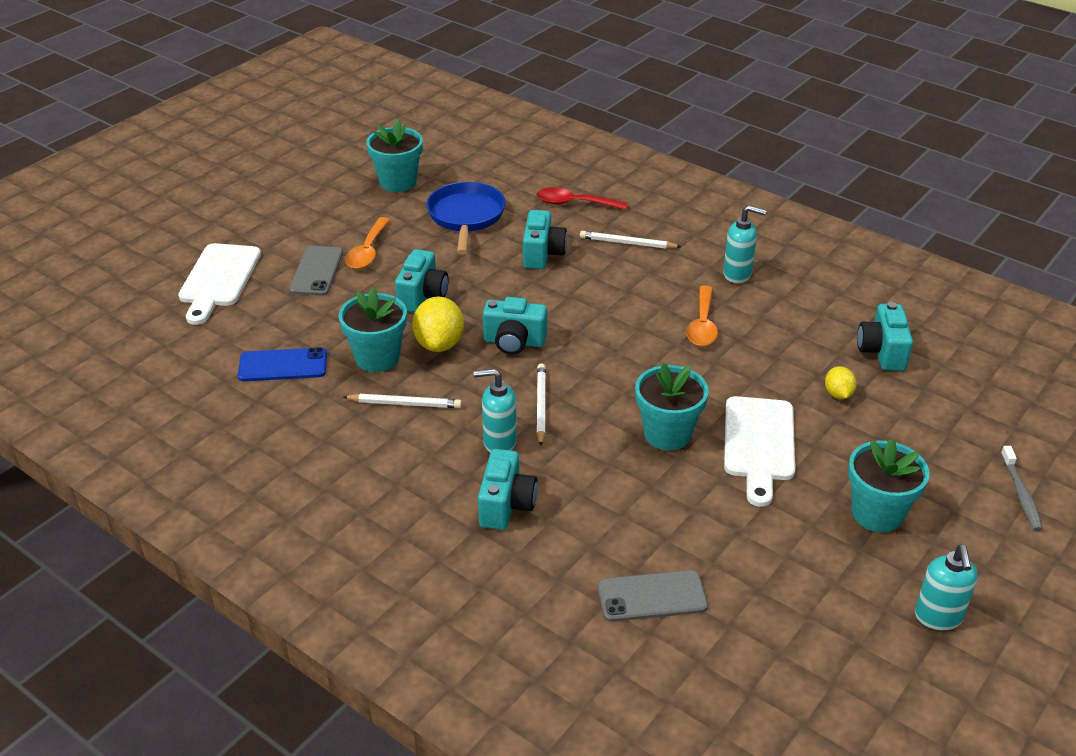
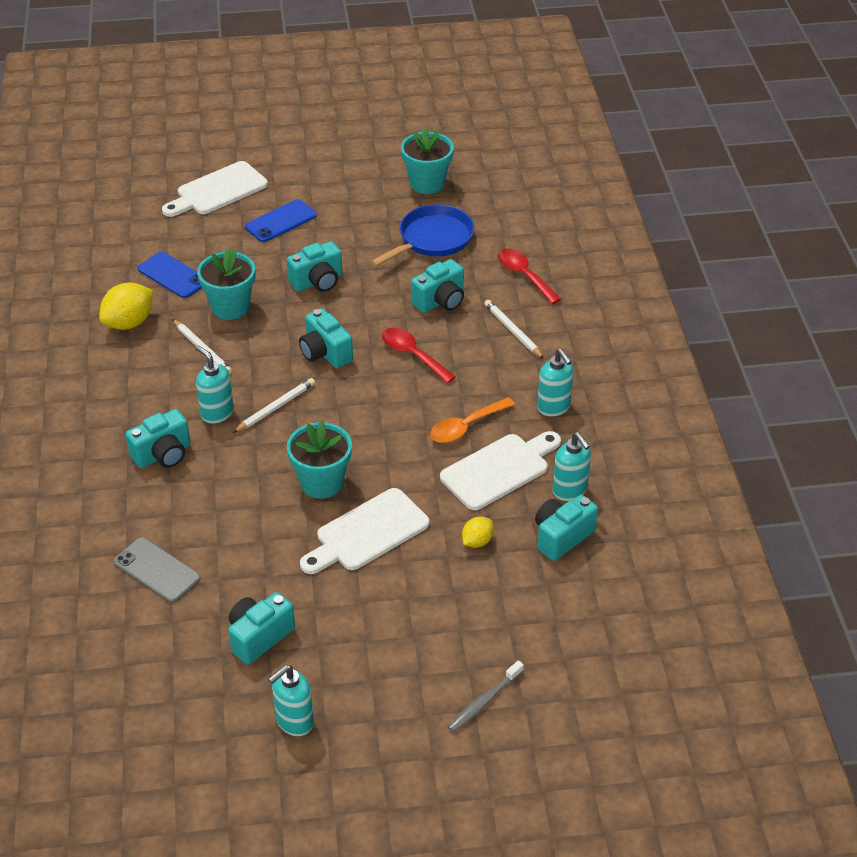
camera: 45 degrees right, 5 degrees up
grey phone [289,246,343,296] -> blue phone [245,199,317,242]
orange spoon [345,217,390,269] -> none
yellow lemon [412,296,464,352] -> yellow lemon moved to [99,282,153,330]
turquoise flower pot [848,438,930,532] -> none
none -> turquoise camera [228,592,295,664]
none -> red spoon [382,328,456,383]
none -> white cutting board [440,431,561,510]
none -> turquoise soap dispenser [552,432,591,501]

